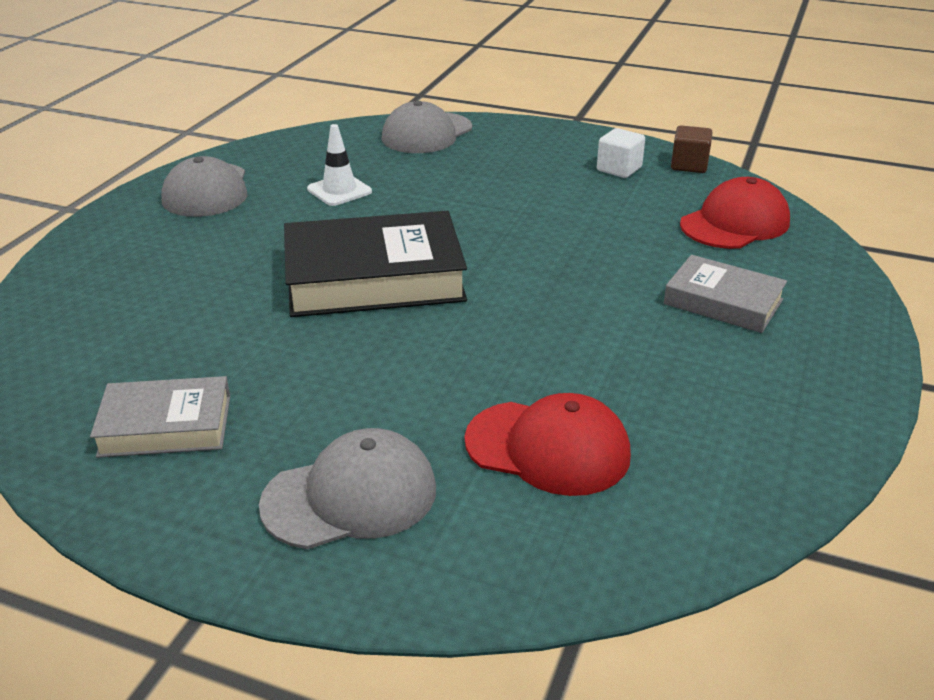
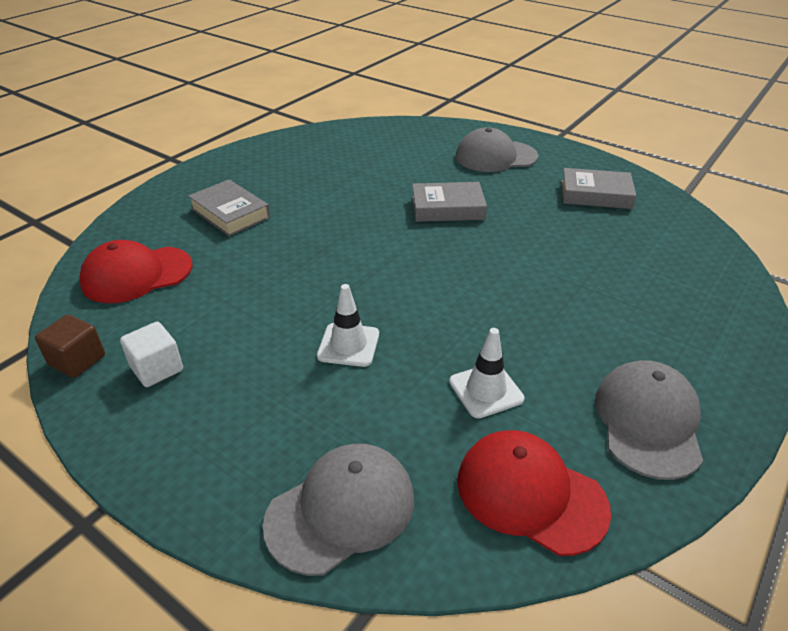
camera: 165 degrees left, 5 degrees up
black book [284,211,467,317] -> none
red cap [465,393,631,496] -> red cap moved to [457,430,611,556]
none -> white traffic cone [317,284,379,367]
none -> grey book [412,182,487,222]

